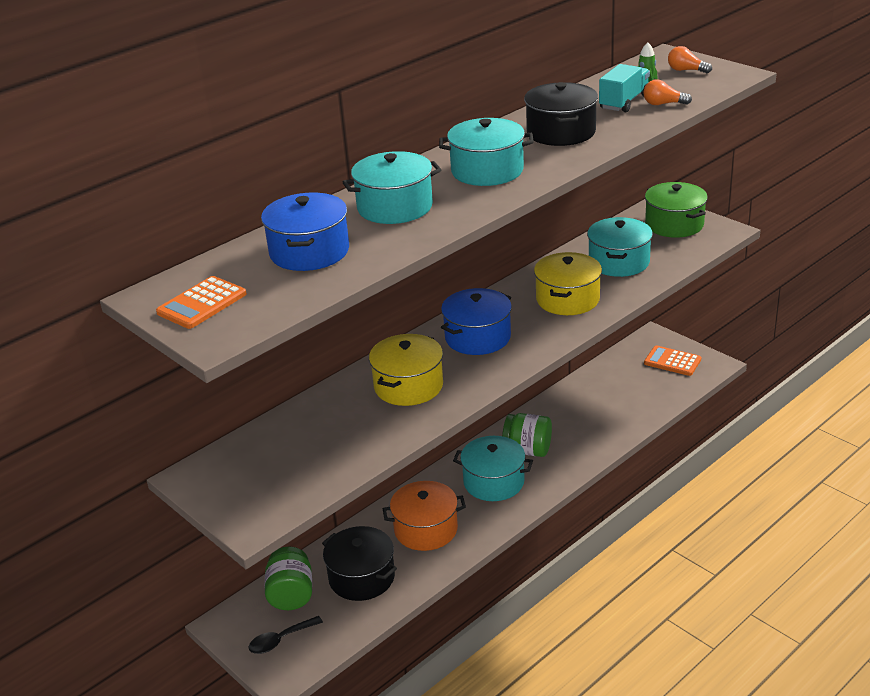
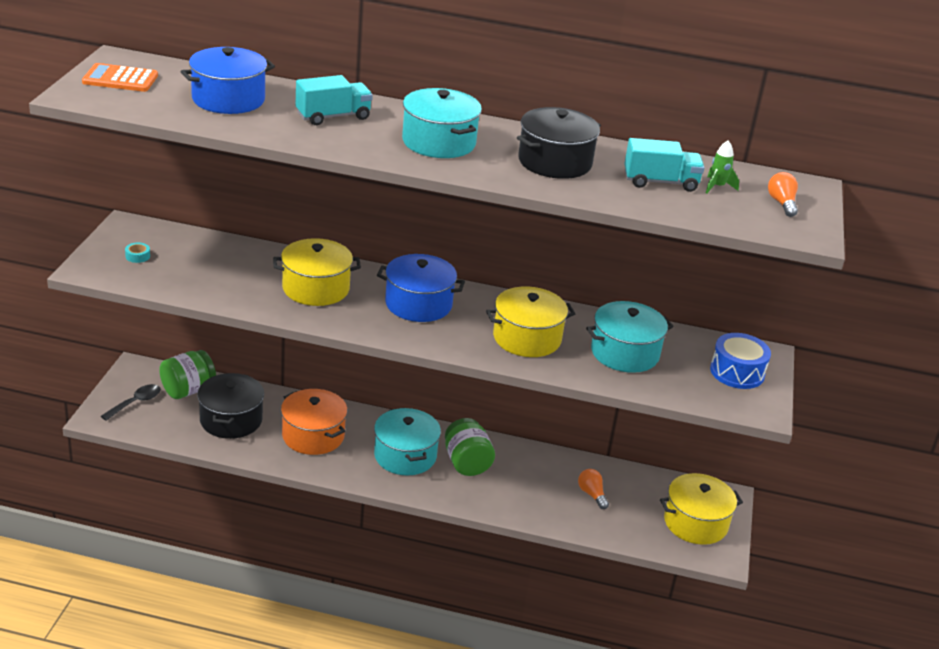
camera: 50 degrees right, 0 degrees up
black spoon [248,616,323,654] -> black spoon turned 105 degrees clockwise [101,384,161,421]
turquoise pot [343,151,441,224] -> turquoise truck [296,75,373,125]
orange light bulb [643,79,692,105] -> orange light bulb moved to [578,469,609,509]
orange calculator [644,345,701,376] -> yellow pot [660,473,743,545]
green pot [645,182,708,238] -> blue drum [710,333,771,389]
none -> turquoise tape [125,243,150,263]

